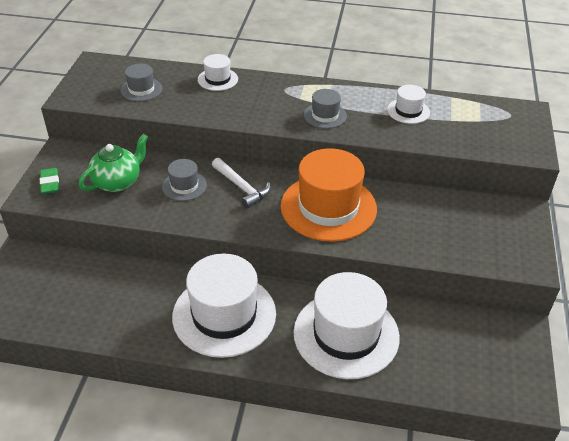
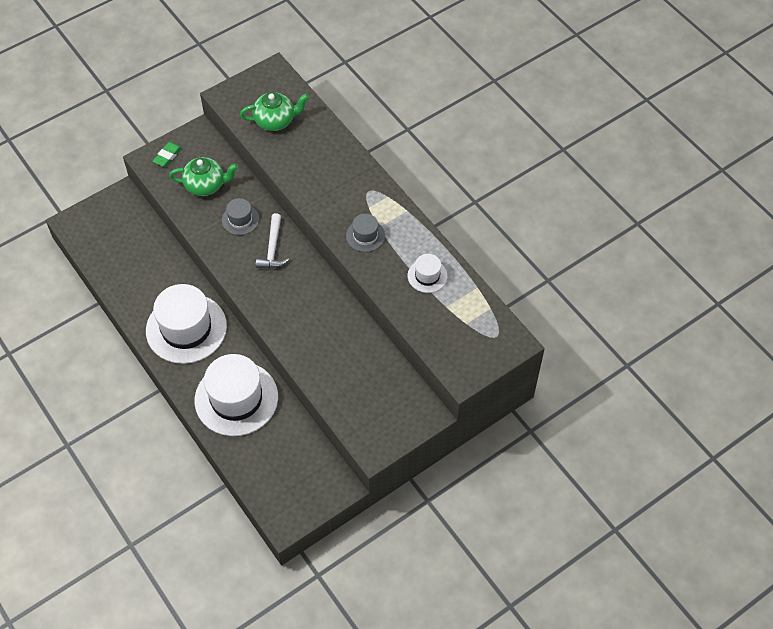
camera: 45 degrees right, 15 degrees up
grey hat [121,64,162,101] -> green teapot [240,92,309,131]
white hat [198,54,238,91] -> none
orange hat [280,148,377,242] -> none

